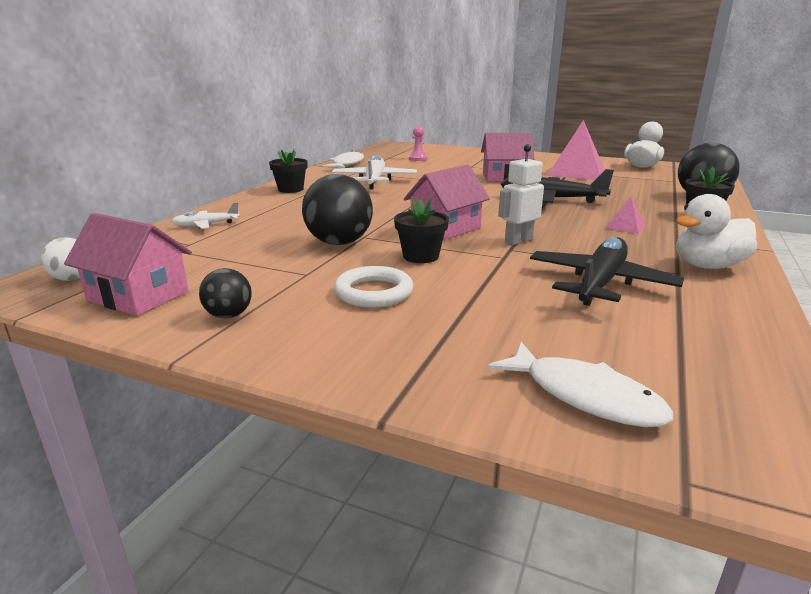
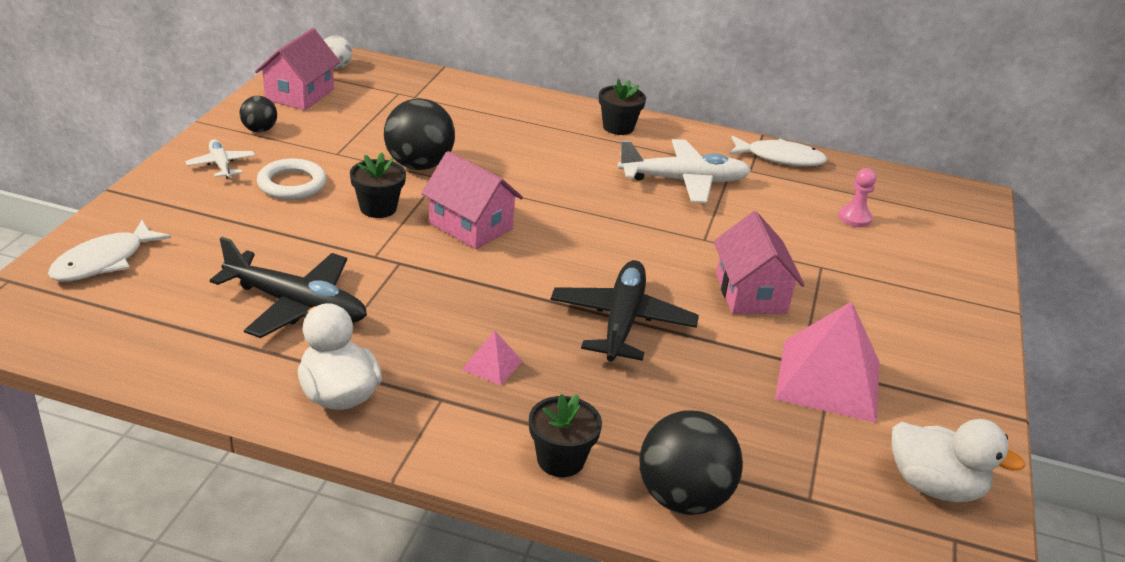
camera: 80 degrees right, 10 degrees up
white plane [171,202,240,229] -> white plane moved to [185,139,255,178]
white robot [498,144,544,245] -> none

